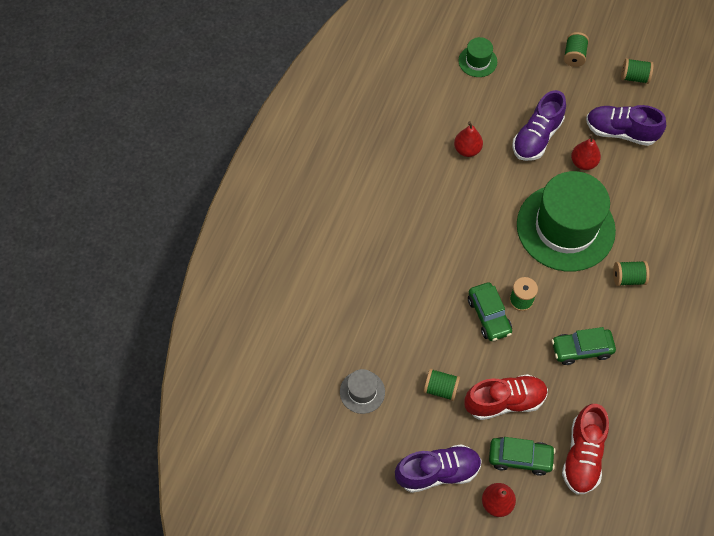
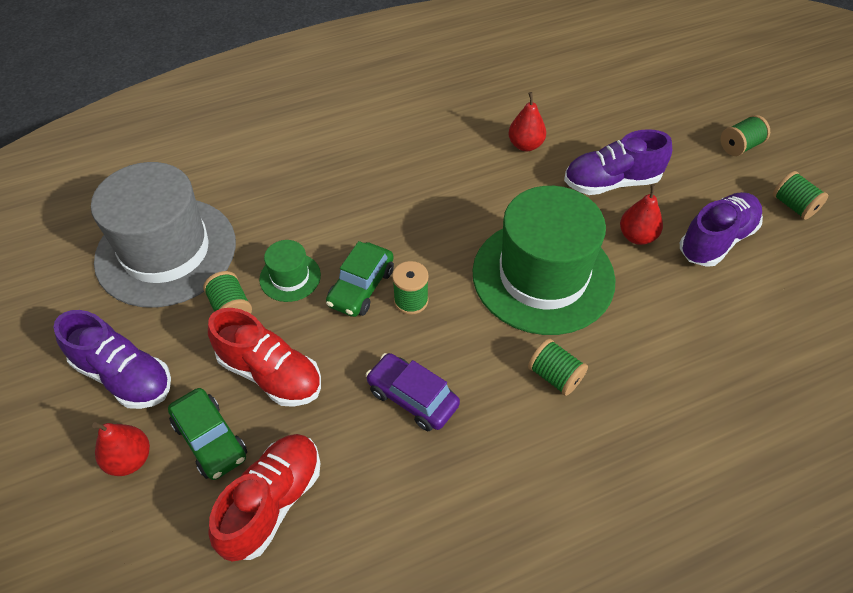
camera: 45 degrees right, 10 degrees down
grey hat [340,369,385,414] -> grey hat [91,162,236,308], size x2.33
green hat [458,37,497,77] -> green hat moved to [259,240,321,302]
green car [552,327,616,365] -> purple car [366,353,460,431]
red shoe [562,404,609,494] -> red shoe turned 150 degrees clockwise [209,434,320,562]
purple shoe [586,105,666,146] -> purple shoe turned 75 degrees clockwise [680,192,763,267]

